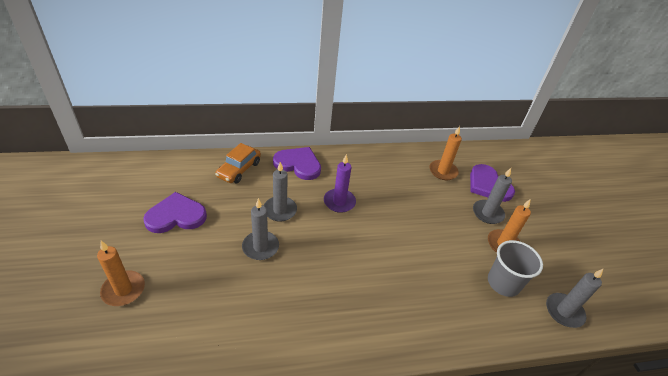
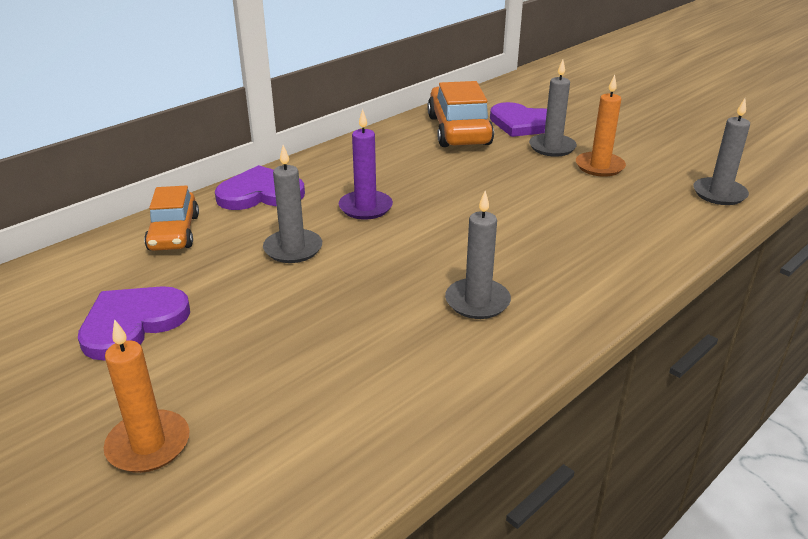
camera: 30 degrees left, 10 degrees down
grey candle [242,198,279,260] -> grey candle moved to [445,191,511,319]
orange candle [429,126,462,180] -> orange car [427,81,494,147]
grey cup [488,240,543,297] -> none

